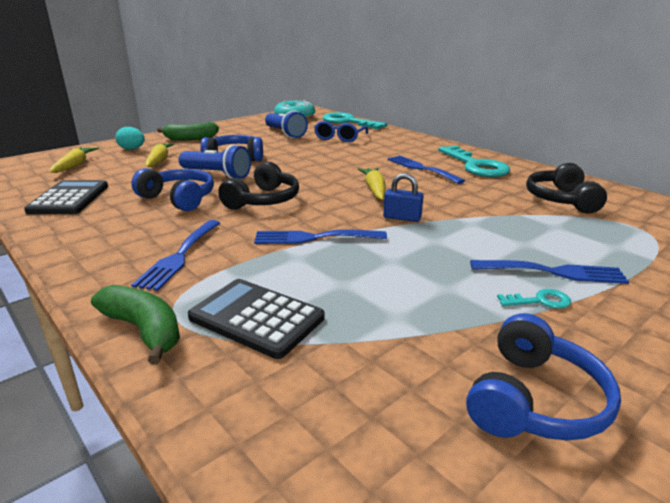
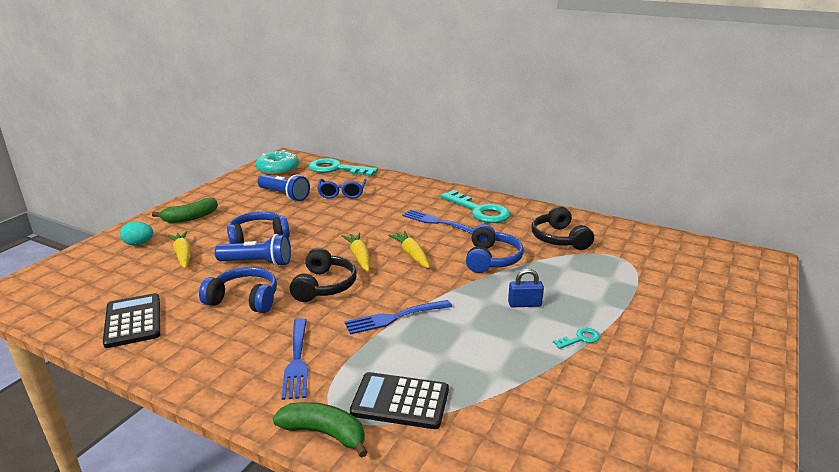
camera: 20 degrees left, 0 degrees up
yellow carrot [50,147,99,173] -> yellow carrot moved to [342,233,370,271]
blue padlock [383,173,424,222] -> blue padlock moved to [508,269,544,308]
blue headphones [466,313,621,441] -> blue headphones moved to [466,224,524,273]
blue fork [470,260,629,284] -> none

